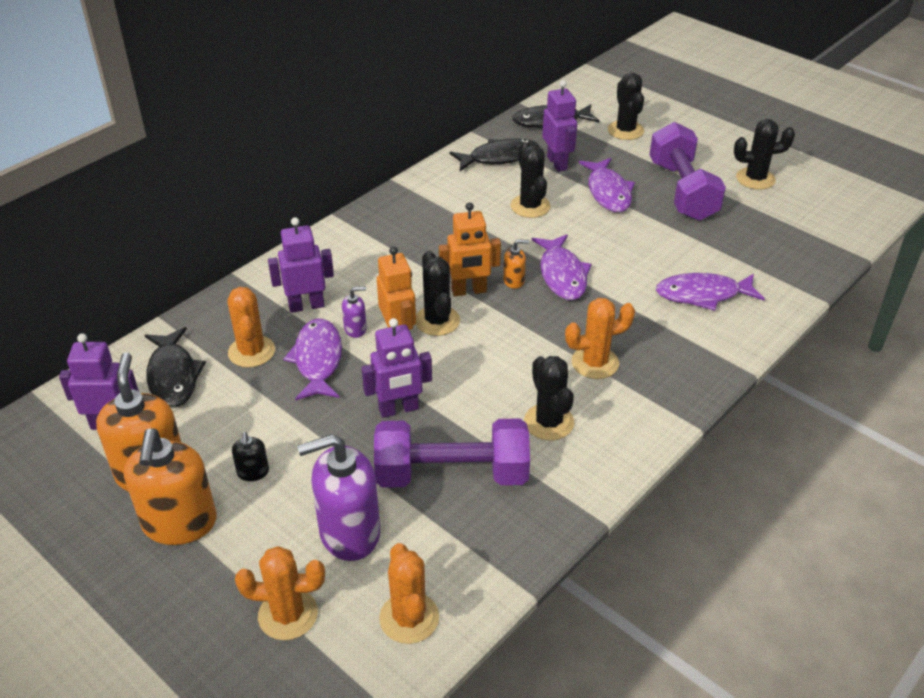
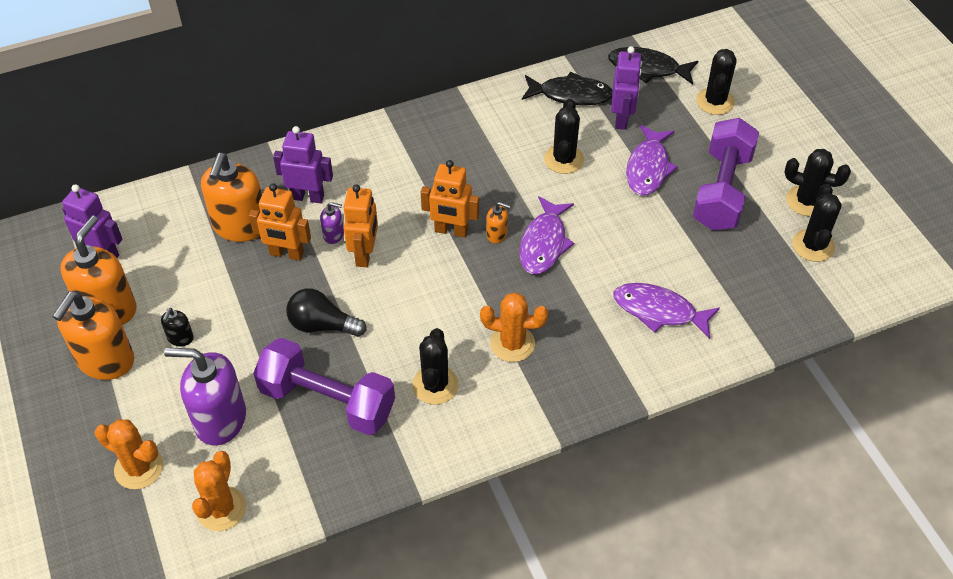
camera: 25 degrees right, 10 degrees up
black fish [144,327,206,407] -> none
orange cactus [227,287,275,368] -> orange soap dispenser [201,153,262,242]
purple fish [283,318,342,401] -> orange robot [249,183,311,261]
purple robot [361,318,432,418] -> black light bulb [286,288,367,337]
black cactus [415,251,460,336] -> black cactus moved to [792,184,842,262]

